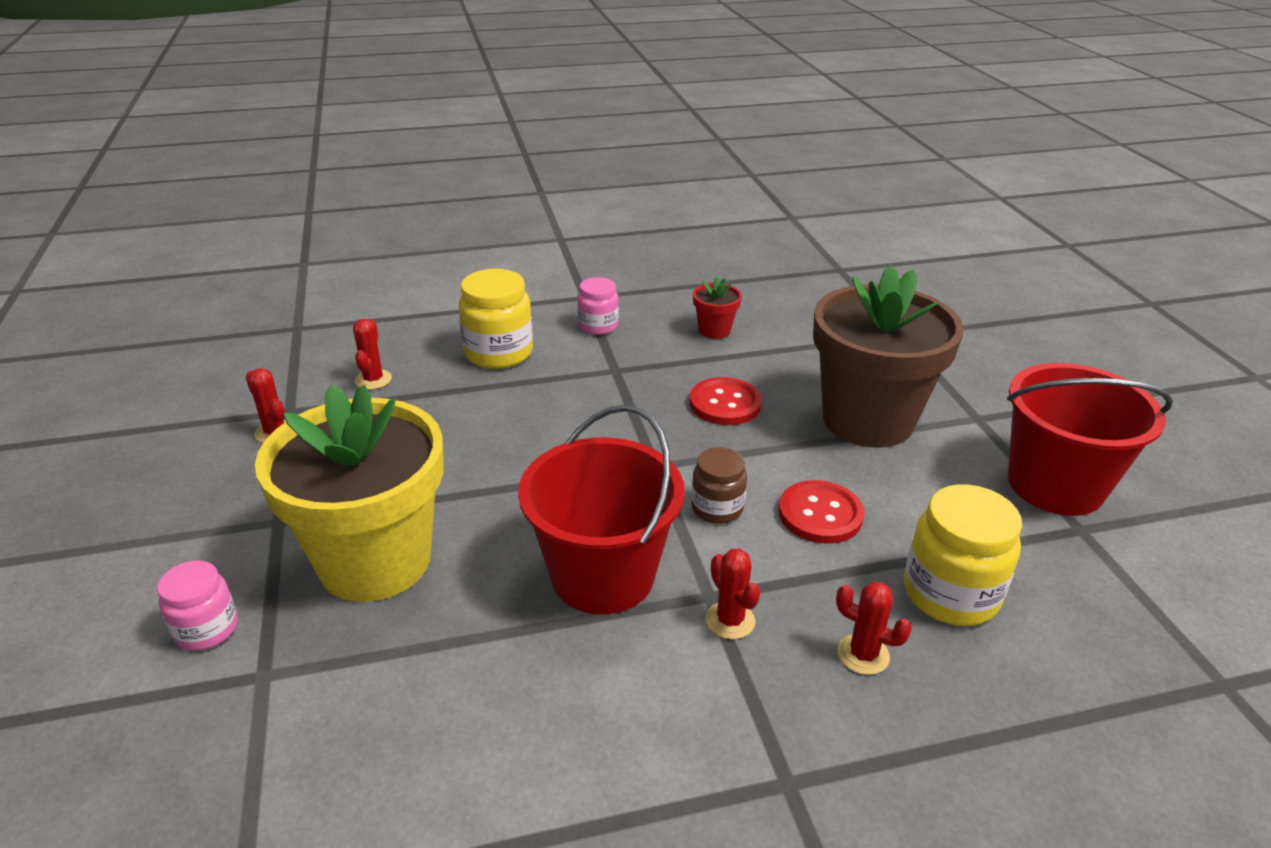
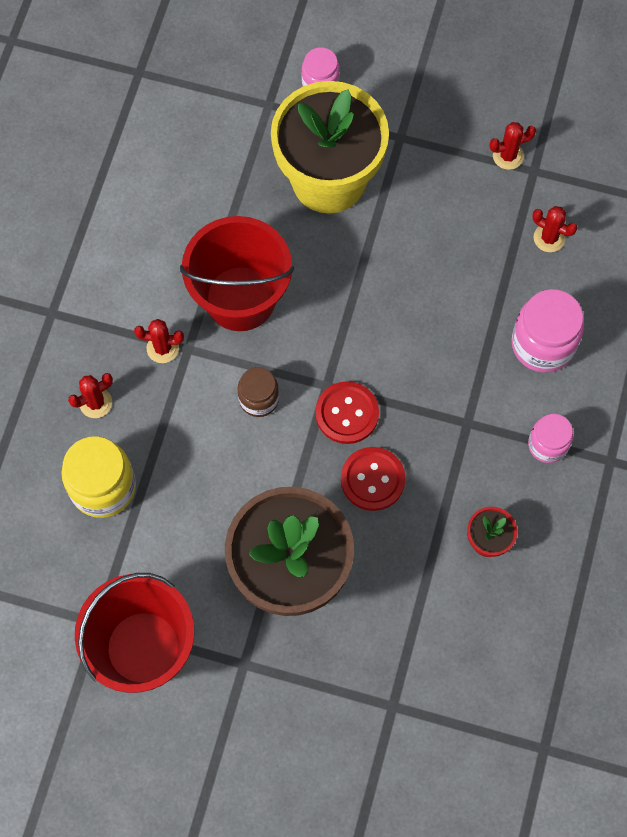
camera: 120 degrees right, 35 degrees up
yellow jar [459,269,533,369] -> pink jar [511,289,584,373]
red button [779,480,864,544] -> red button moved to [315,381,379,444]

